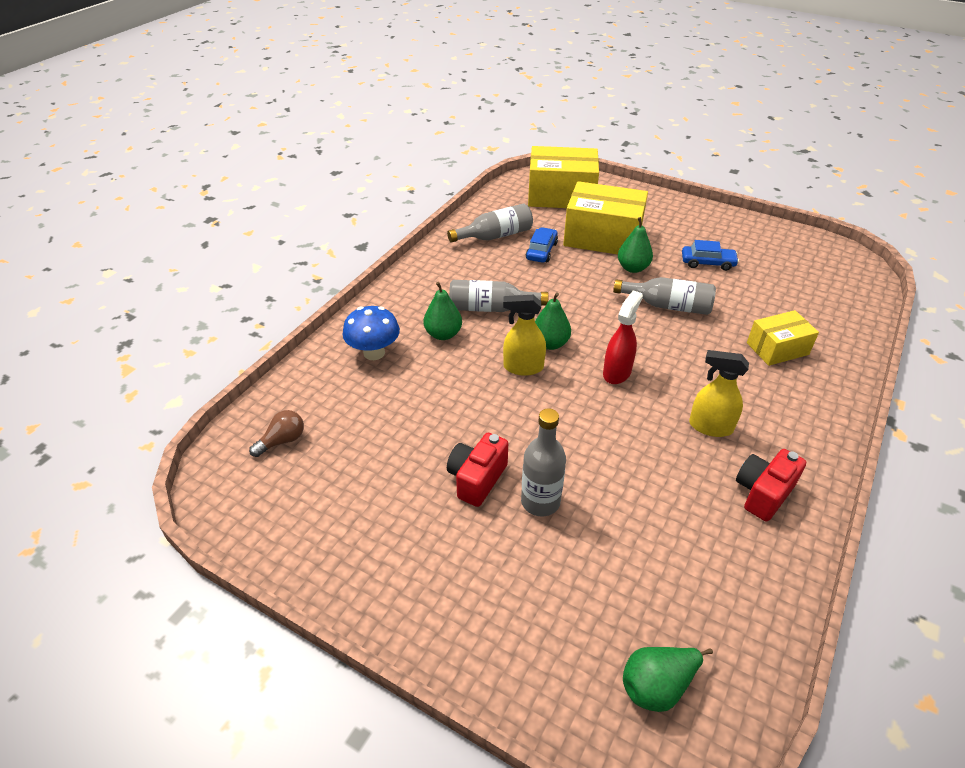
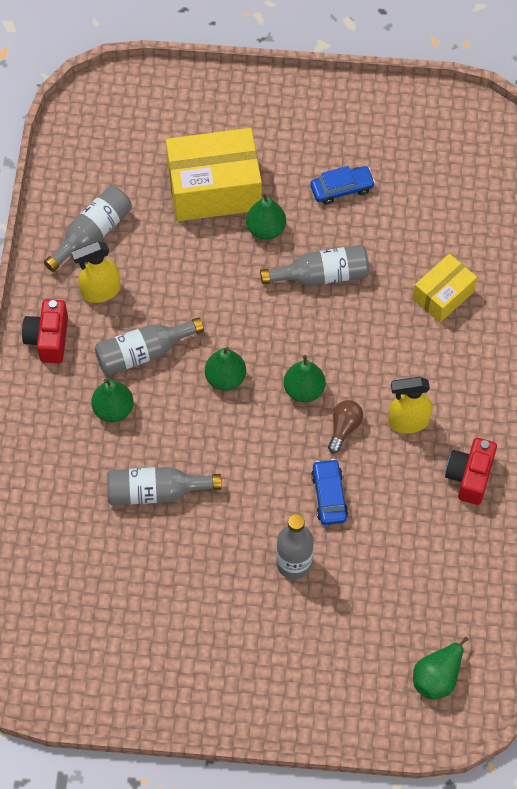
camera: 25 degrees left, 20 degrees up
brown light bulb [249,410,304,457] -> brown light bulb moved to [328,400,363,453]
blue mushroom [343,306,400,360] -> none
red camera [447,433,508,507] -> red camera moved to [22,299,68,363]
yellow spray bottle [503,295,546,376] -> yellow spray bottle moved to [71,241,121,303]
blue car [526,227,558,263] -> blue car moved to [311,459,348,525]
yellow box [528,146,599,208] -> none
red spray bottle [603,290,643,384] -> green pear [284,355,325,402]
none -> grey bottle [107,467,222,505]

